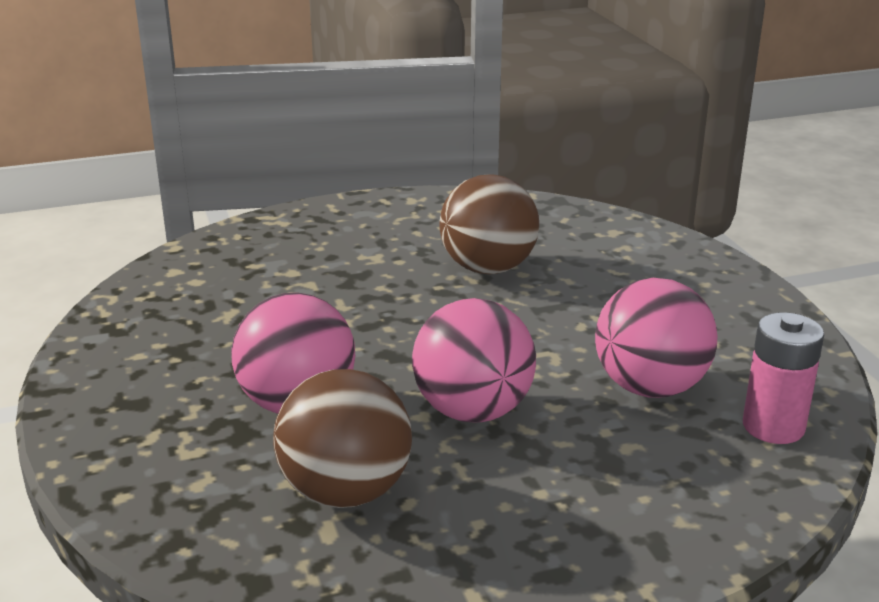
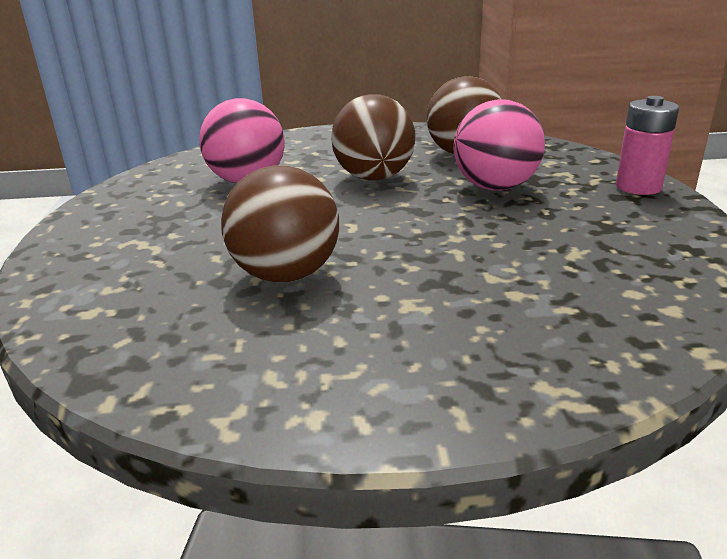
camera: 165 degrees left, 0 degrees up
pink ball [412,298,536,422] -> brown ball [331,94,416,180]
pink battery [743,312,824,444] -> pink battery moved to [616,96,679,195]

